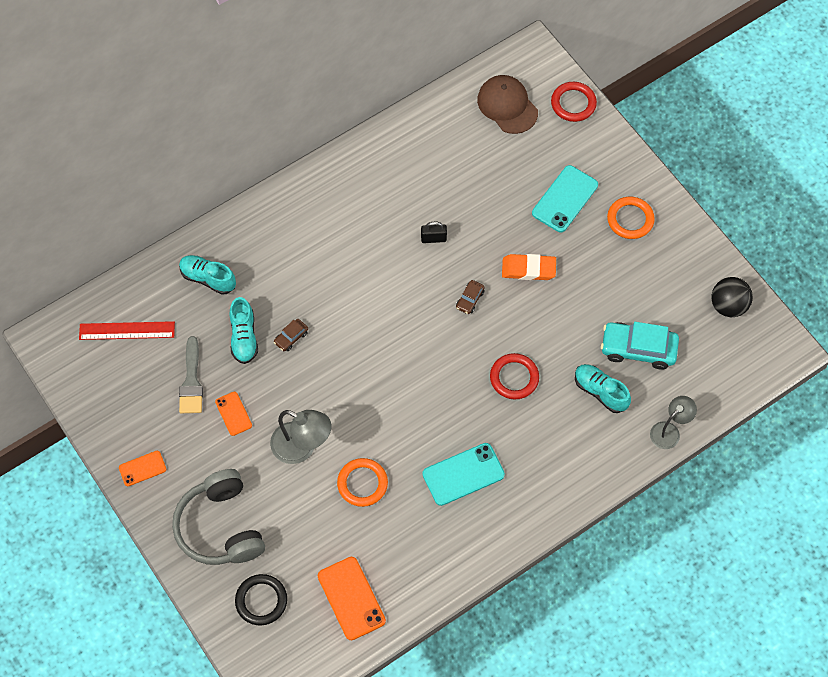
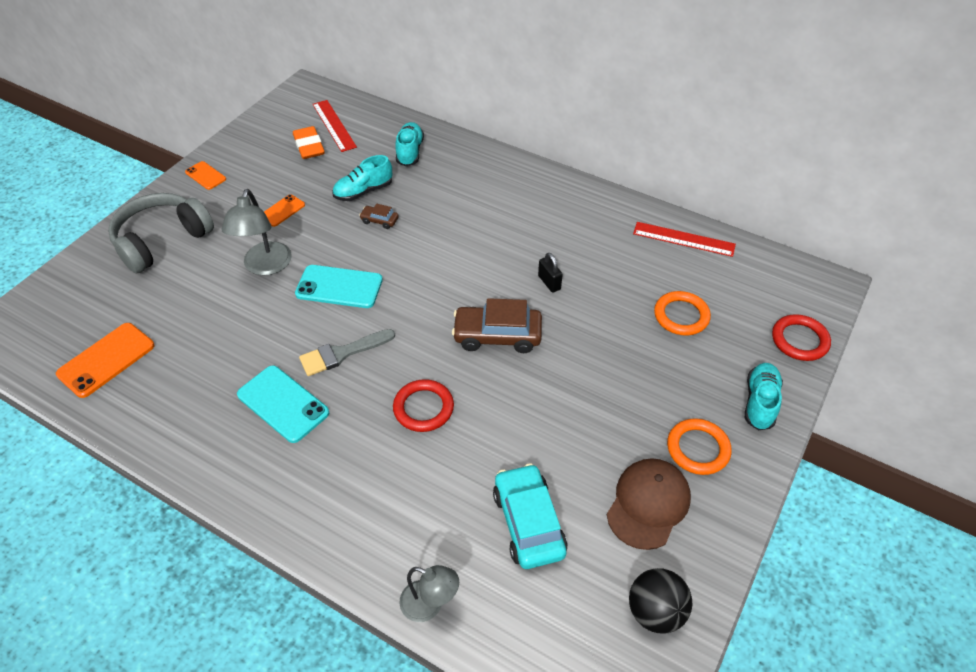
camera: 65 degrees right, 15 degrees down
grey brush [179,336,203,413] -> grey brush moved to [299,329,395,376]
black ring [235,574,287,626] -> none
orange ring [337,458,388,507] -> orange ring moved to [654,291,711,335]
brown car [456,280,485,314] -> brown car [452,298,542,353], size x2.09
brown cap [477,75,538,134] -> brown cap moved to [607,458,691,550]
orange eraser [502,254,556,280] -> orange eraser moved to [293,126,325,159]
turquoise phone [532,165,598,232] -> turquoise phone moved to [295,265,383,308]
turquoise shoe [575,364,631,413] -> turquoise shoe moved to [745,363,783,430]
none -> red ruler [633,222,736,257]

